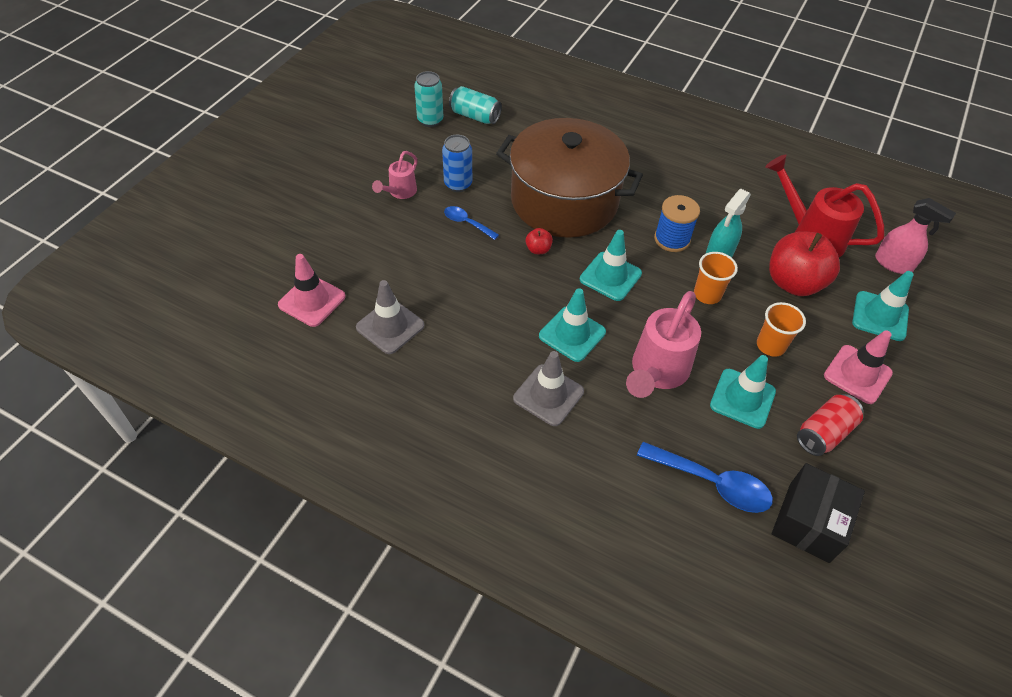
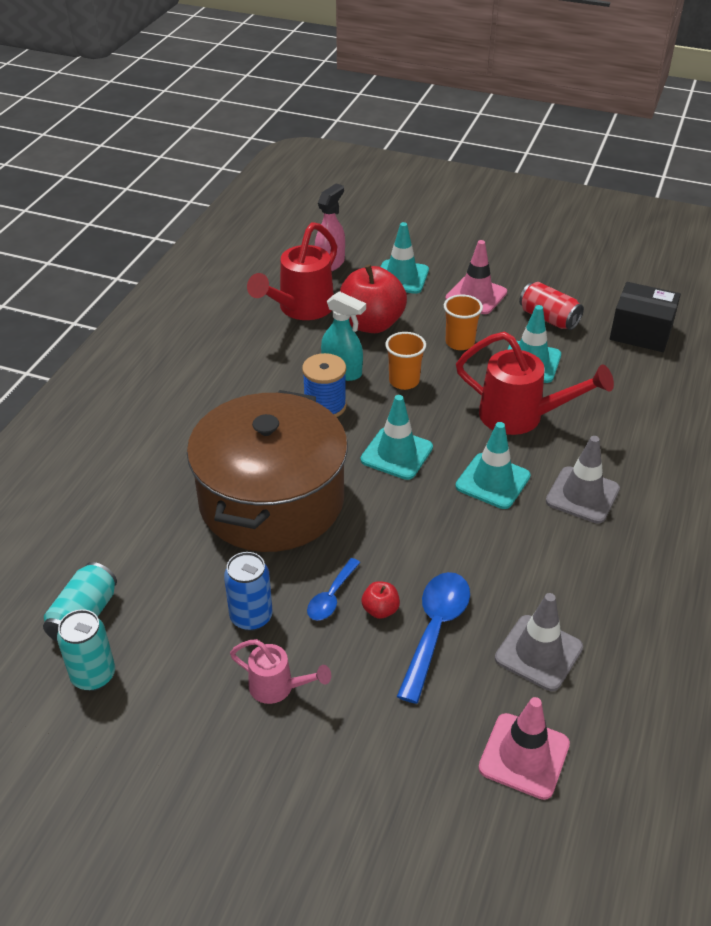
camera: 95 degrees left, 10 degrees down
red apple [526,228,553,254] -> red apple moved to [362,581,400,619]
pink watering can [626,291,701,398] -> red watering can [456,332,614,435]
blue spoon [637,442,773,513] -> blue spoon moved to [397,572,470,704]

